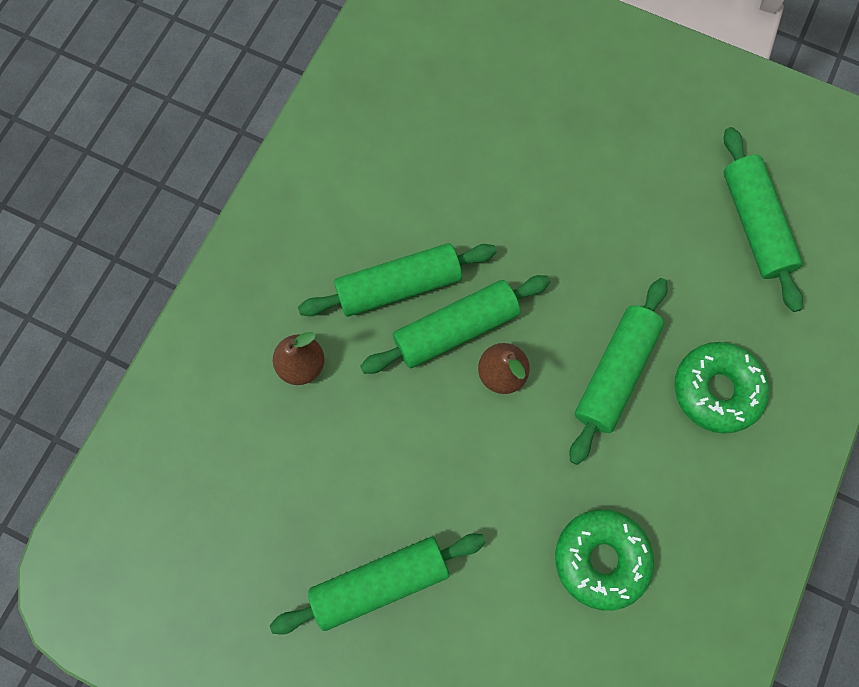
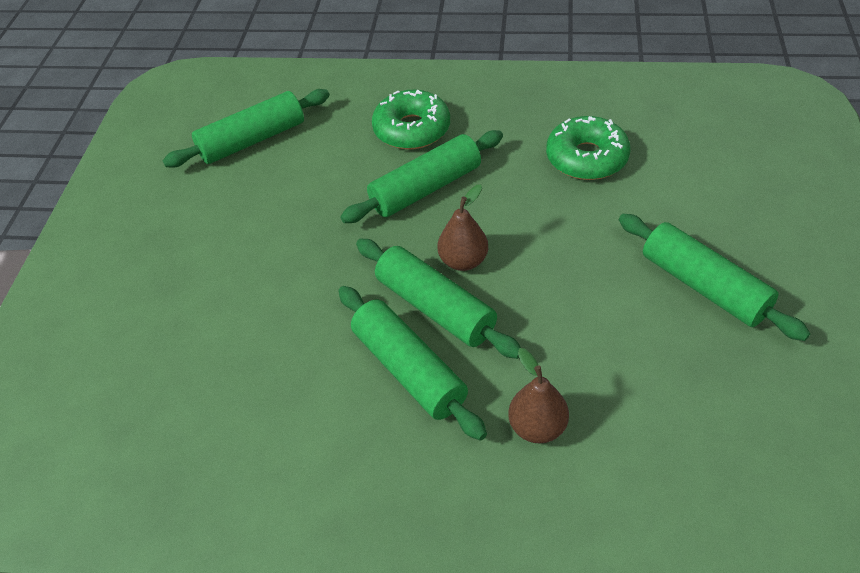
camera: 105 degrees left, 25 degrees down
green rolling pin [570,278,668,465] -> green rolling pin turned 45 degrees counterclockwise [341,130,503,223]

